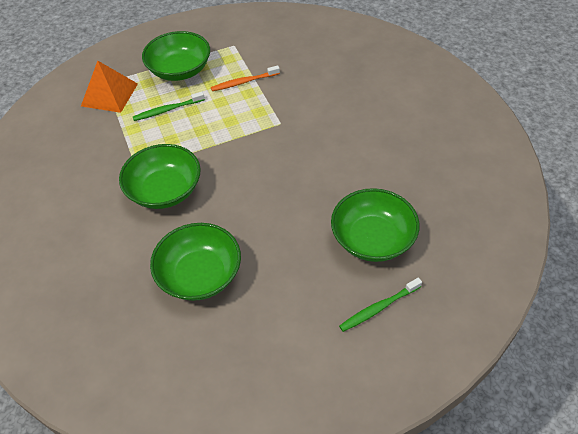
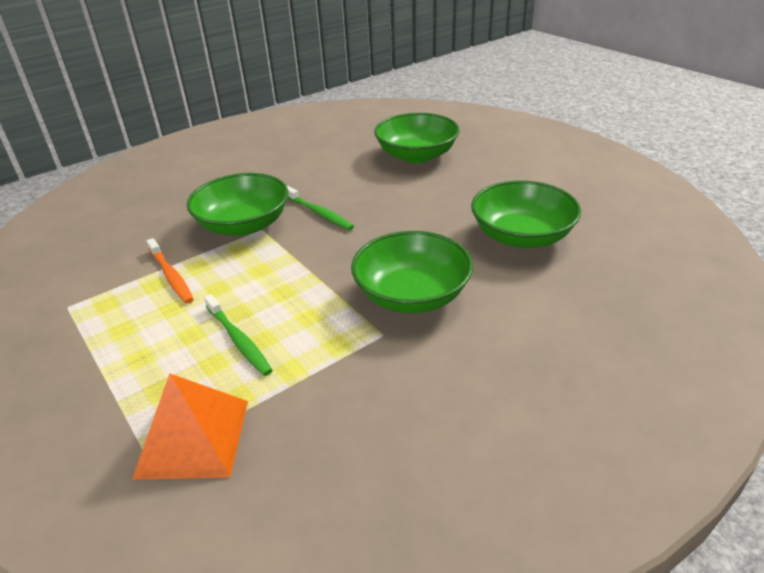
camera: 105 degrees left, 15 degrees down
green bowl [142,31,210,81] -> green bowl moved to [187,173,289,236]
green toothbrush [339,278,422,332] -> green toothbrush moved to [287,186,354,230]

